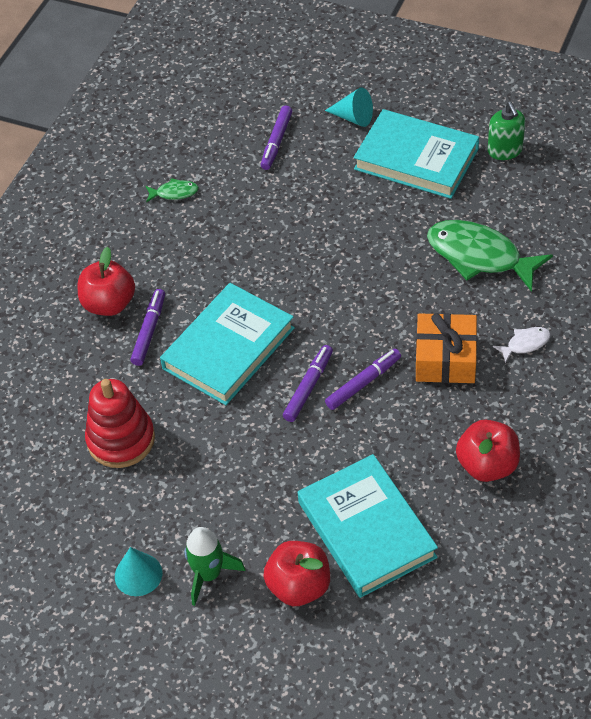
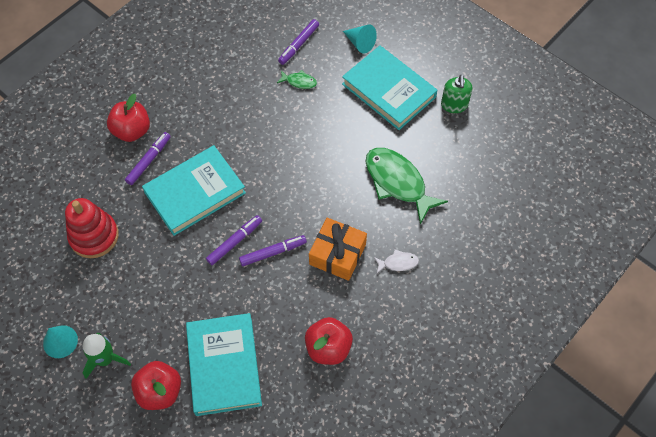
camera: 15 degrees right, 10 degrees up
green fish [146,178,199,202] -> green fish moved to [277,70,317,89]

